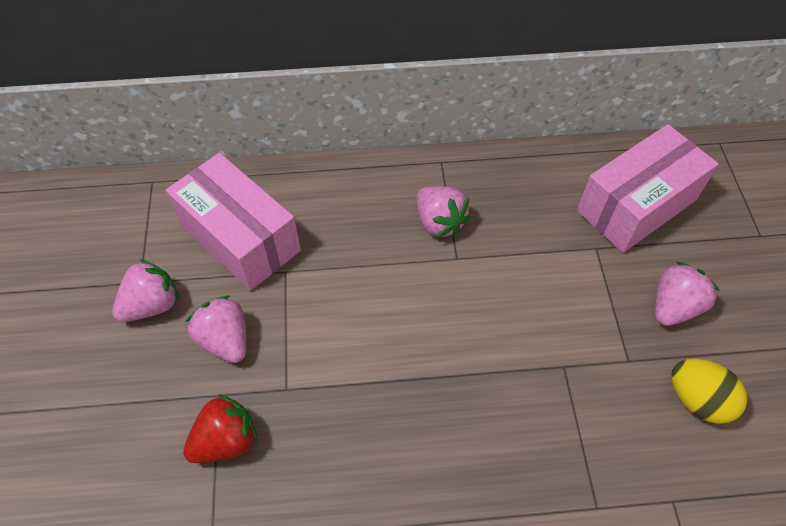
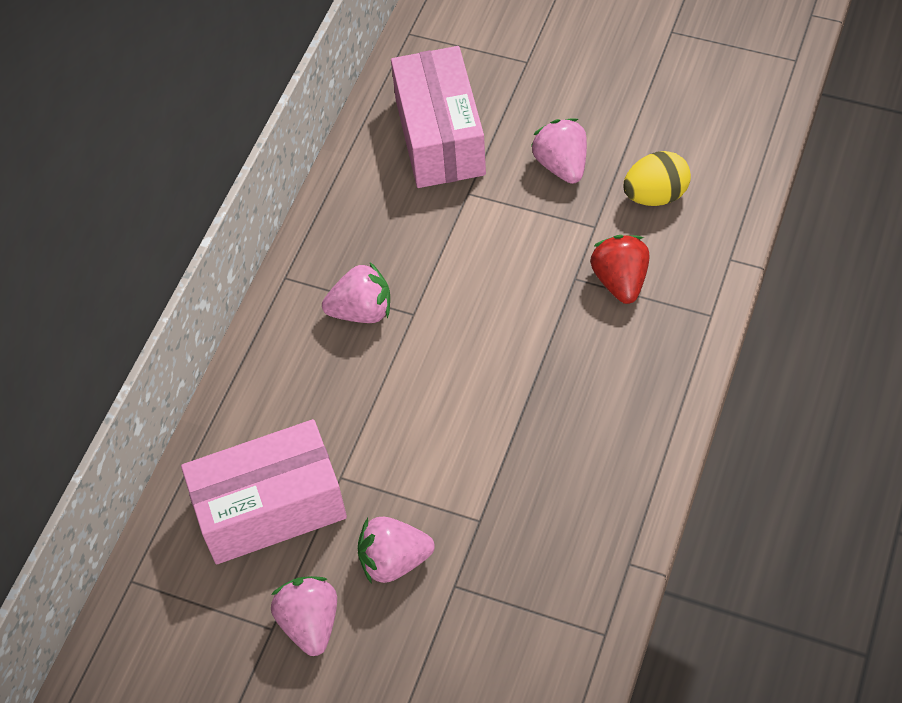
camera: 60 degrees left, 0 degrees up
red strawberry [183,394,257,463] -> red strawberry moved to [590,235,649,304]

